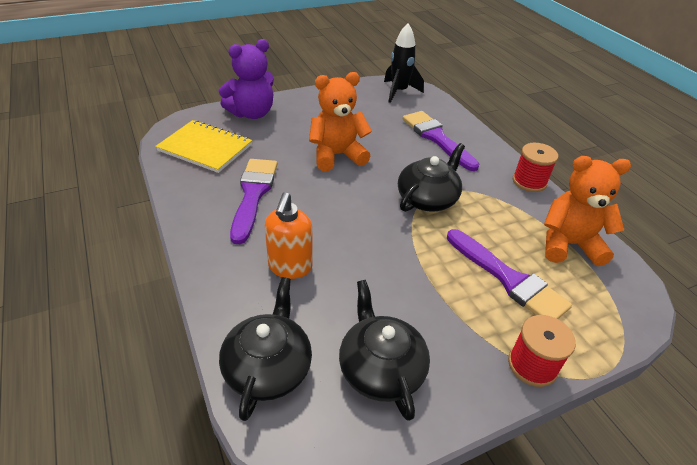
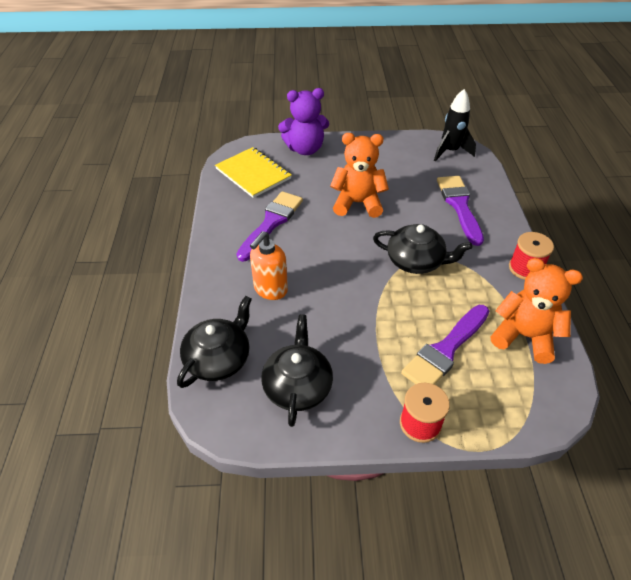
camera: 25 degrees right, 5 degrees up
black teapot [398,143,465,212] -> black teapot turned 45 degrees clockwise [373,224,472,274]
purple brush [447,229,572,319] -> purple brush turned 60 degrees clockwise [401,305,490,385]

